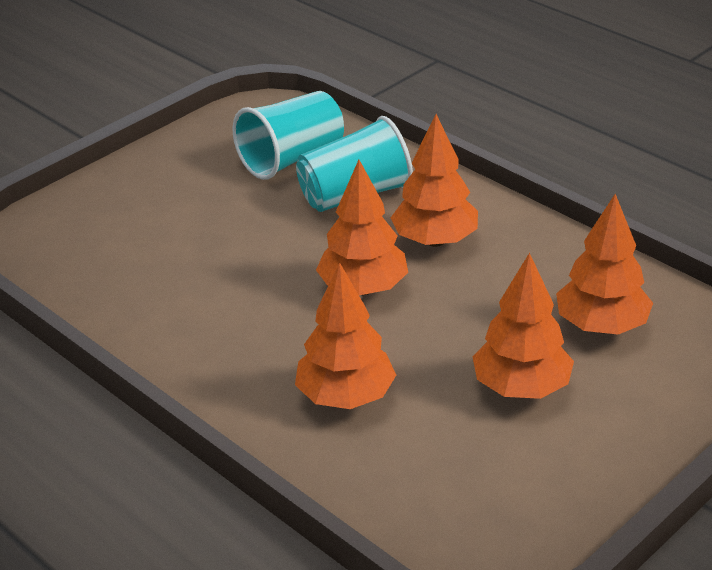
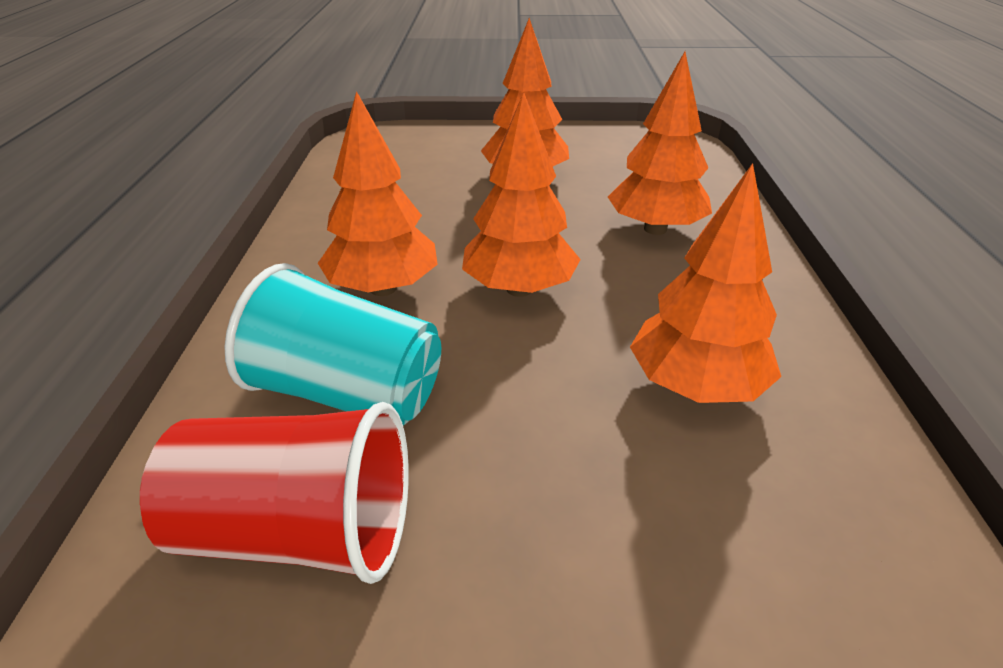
camera: 135 degrees left, 0 degrees up
turquoise cup [233,91,344,180] -> red cup [140,402,409,584]
orange tree [556,194,653,335] -> orange tree moved to [630,163,781,403]

